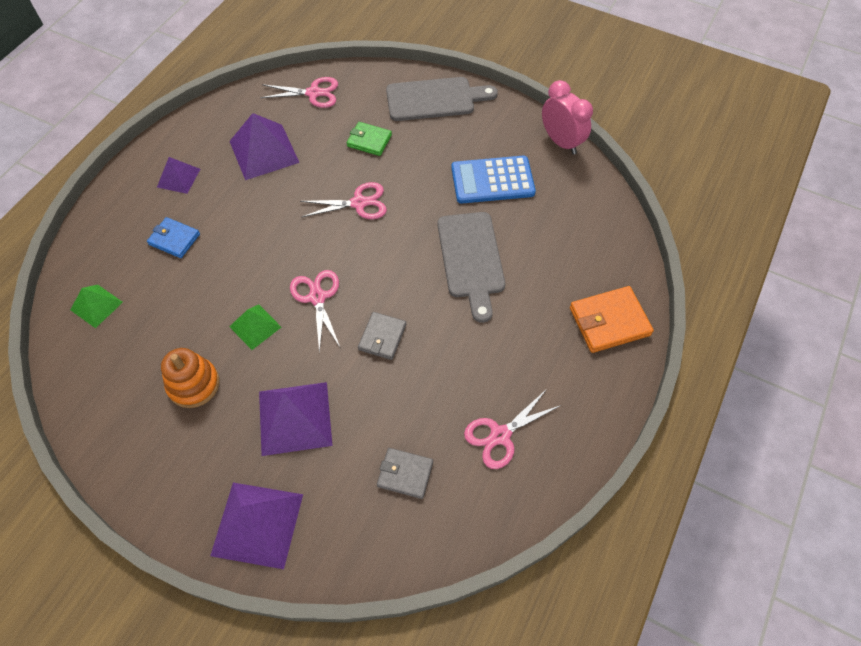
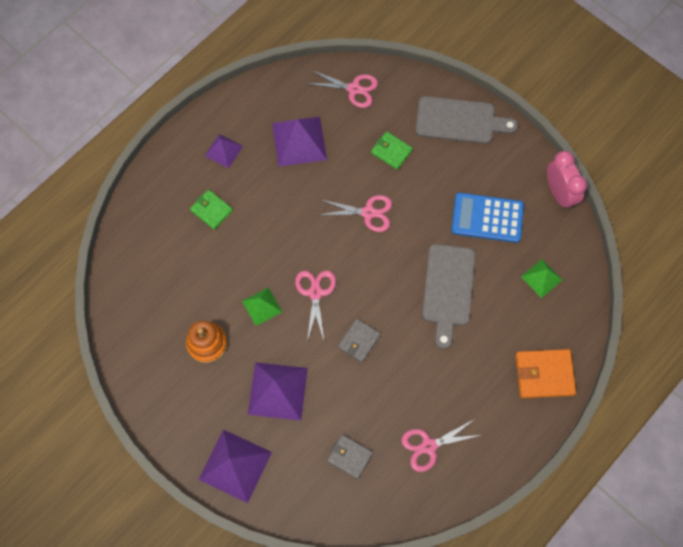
camera: 15 degrees right, 10 degrees up
green pyramid [70,285,123,328] -> green pyramid moved to [521,259,562,298]
blue wallet [147,217,200,258] -> green wallet [190,189,233,230]

